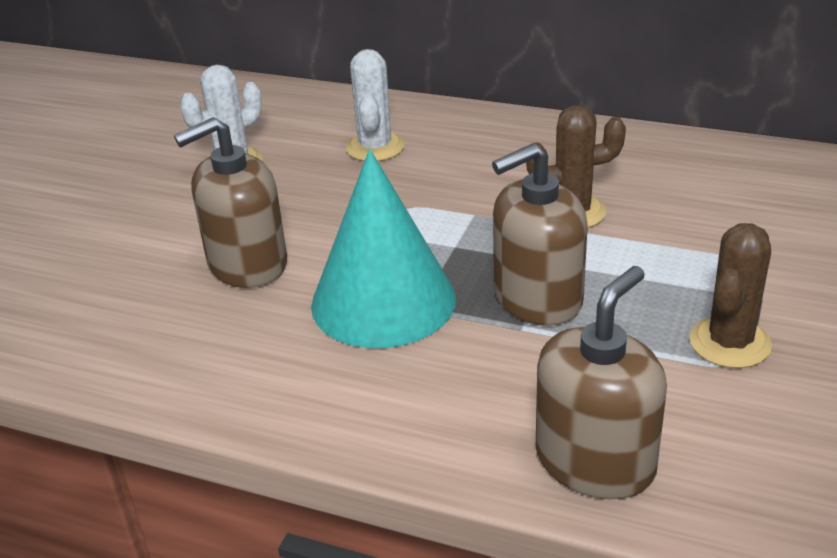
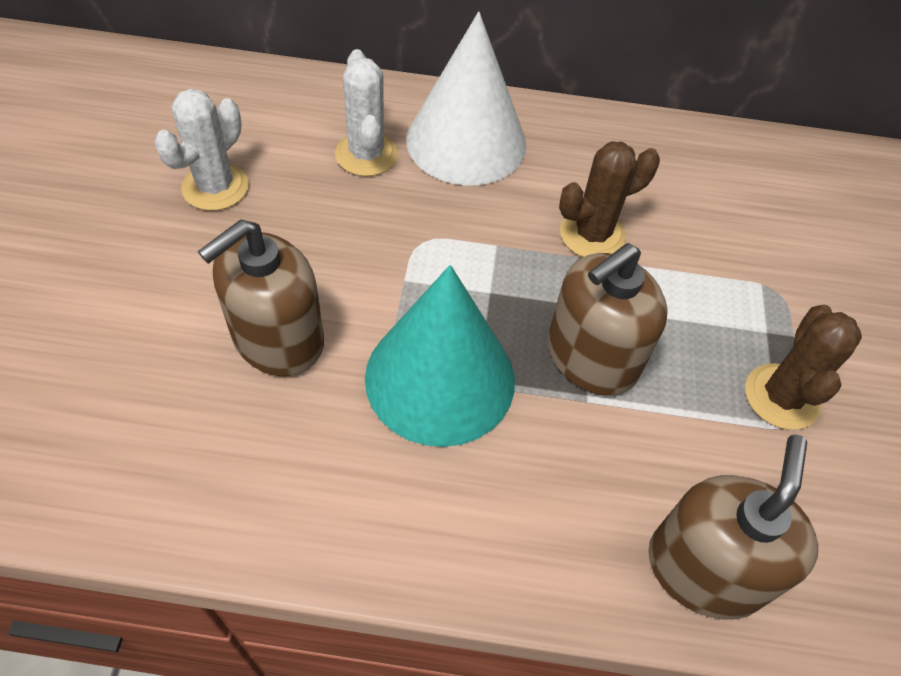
camera: 20 degrees left, 20 degrees up
none -> white cone [406,12,526,186]

